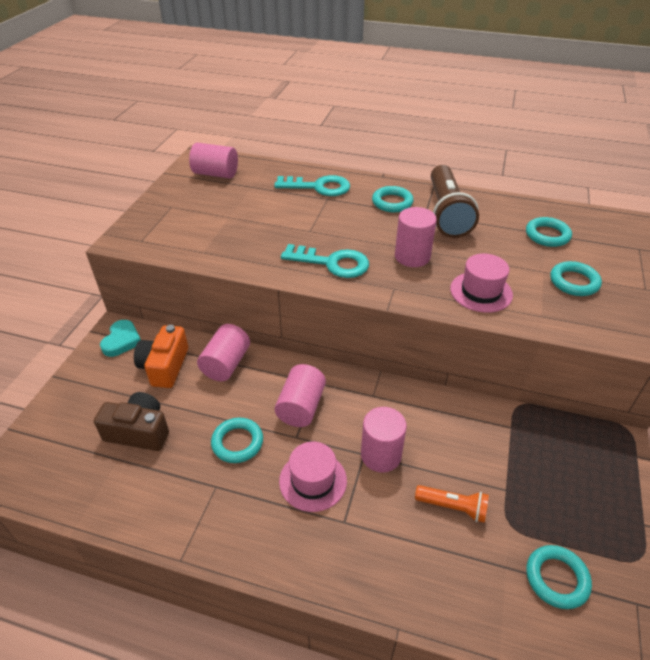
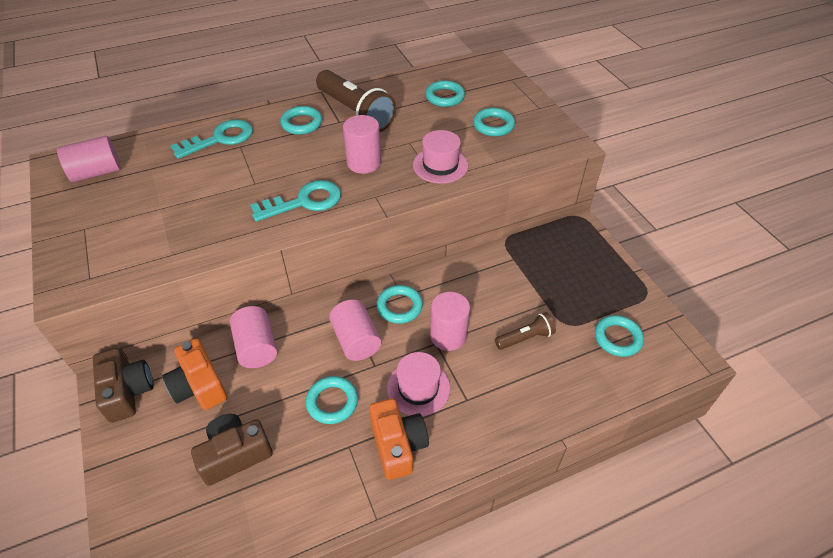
camera: 40 degrees left, 5 degrees up
turquoise heart [100,320,141,357] -> brown camera [93,348,154,423]
orange flashlight [415,485,489,523] -> brown flashlight [495,312,556,350]
none -> orange camera [369,399,429,480]
none -> turquoise ring [377,285,423,324]

